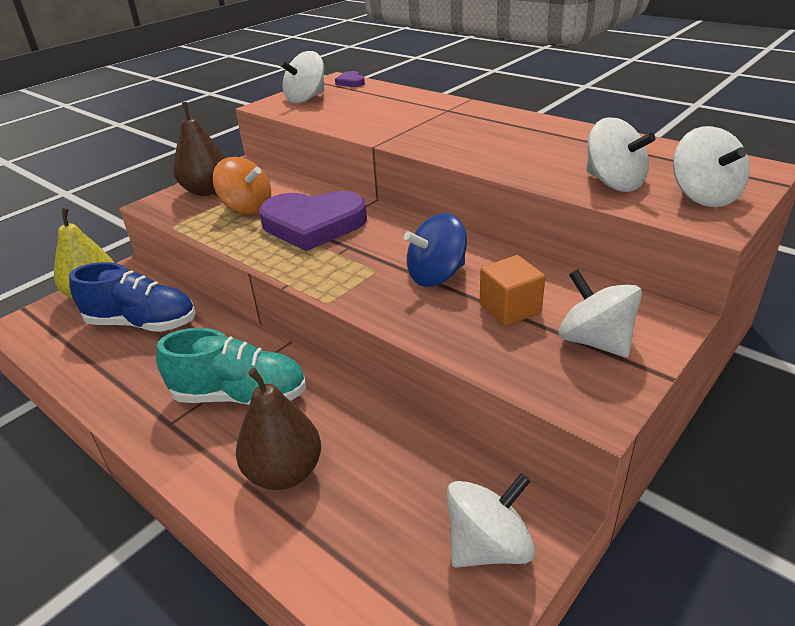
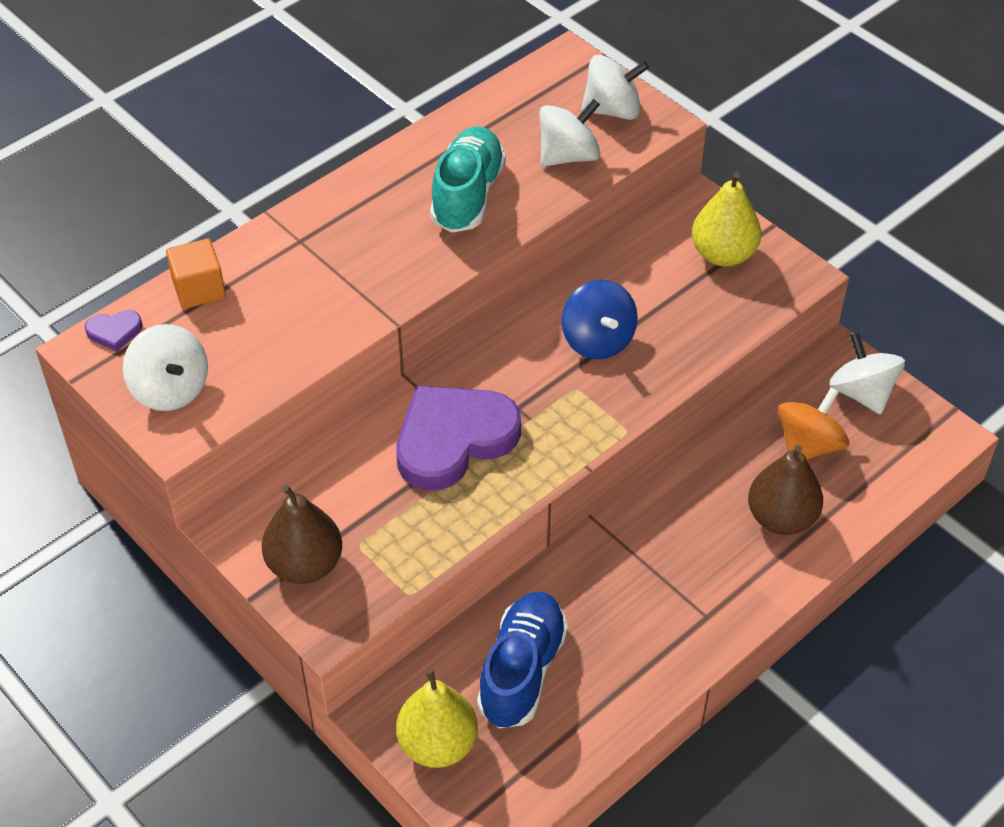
camera: 85 degrees left, 15 degrees up
turquoise shoe [156,328,306,405] -> turquoise shoe moved to [430,126,506,233]
orange spinning top [213,157,271,215] -> orange spinning top moved to [778,387,849,460]
purple heart [259,191,367,251] -> purple heart turned 135 degrees counterclockwise [396,386,521,490]
orange cube [480,255,545,326] -> orange cube moved to [166,238,226,309]
white spinning top [558,269,642,357] -> yellow pear [692,172,761,267]

